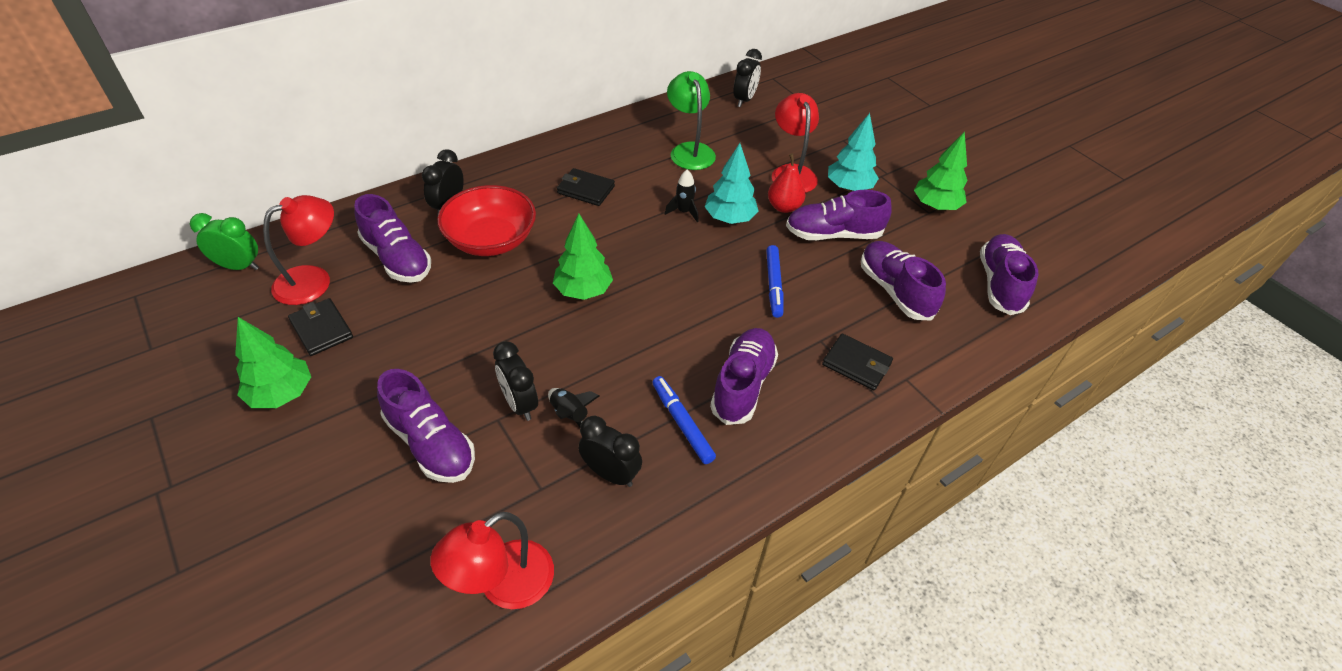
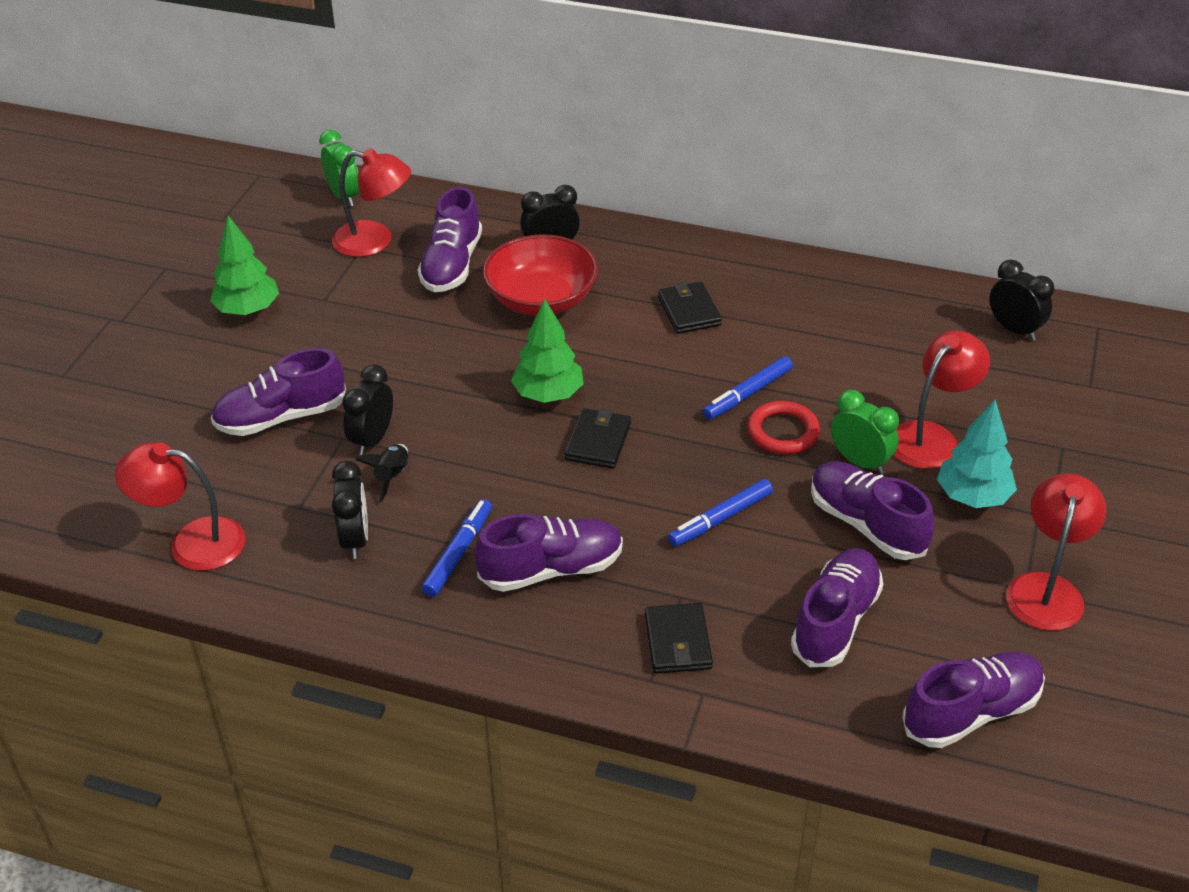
camera: 55 degrees right, 5 degrees down
black wallet [288,298,353,356] -> black wallet moved to [564,408,631,469]
purple shoe [377,369,475,483] -> purple shoe turned 60 degrees clockwise [211,348,346,436]
black rocket [665,170,699,222] -> blue marker [703,356,793,420]
green lamp [667,71,716,170] -> none
turquoise tree [705,143,758,224] -> red ring [747,401,820,454]
black clock [733,49,762,107] -> black clock turned 120 degrees counterclockwise [990,260,1054,341]
red pear [768,153,806,213] -> green clock [831,390,899,474]
green tree [914,132,968,210] -> red lamp [1006,474,1107,631]

